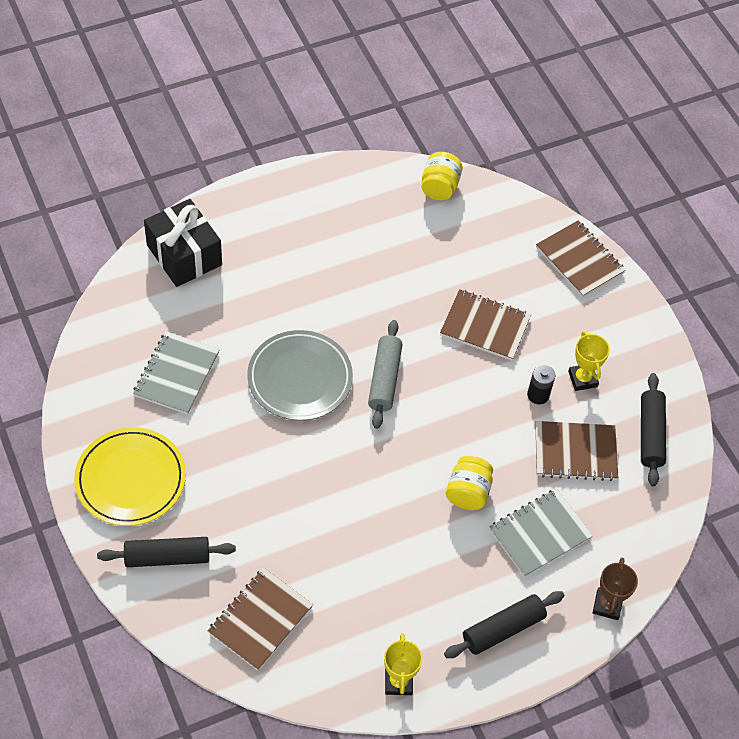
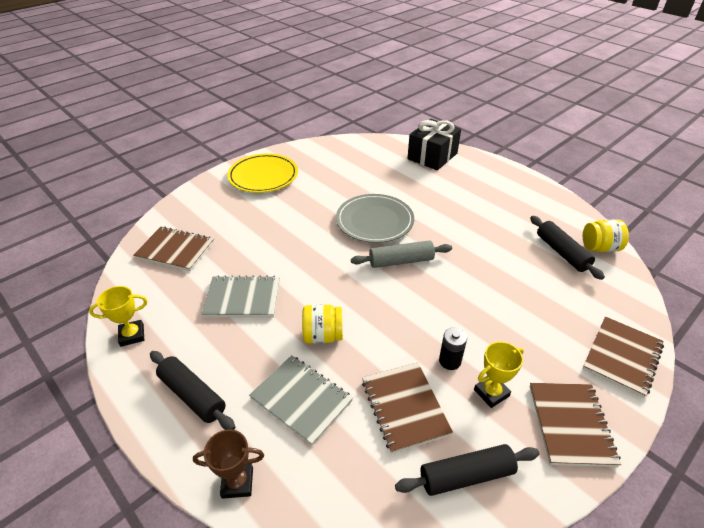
camera: 75 degrees right, 15 degrees down
black rolling pin [97,537,236,567] -> black rolling pin moved to [530,216,605,280]
grey notebook [133,331,220,415] -> grey notebook moved to [201,275,280,318]
brown notebook [440,289,531,361] -> brown notebook moved to [530,383,621,467]

